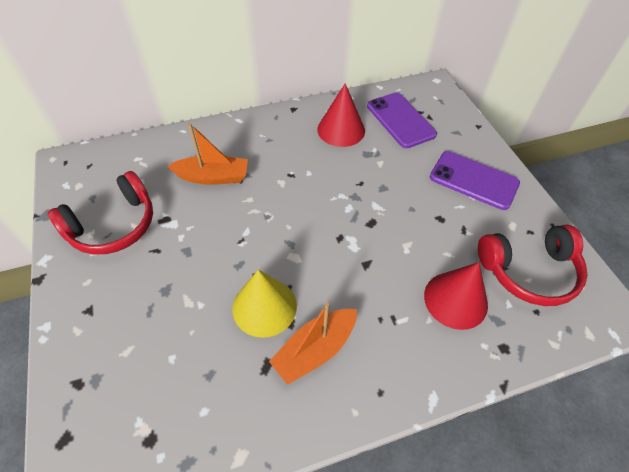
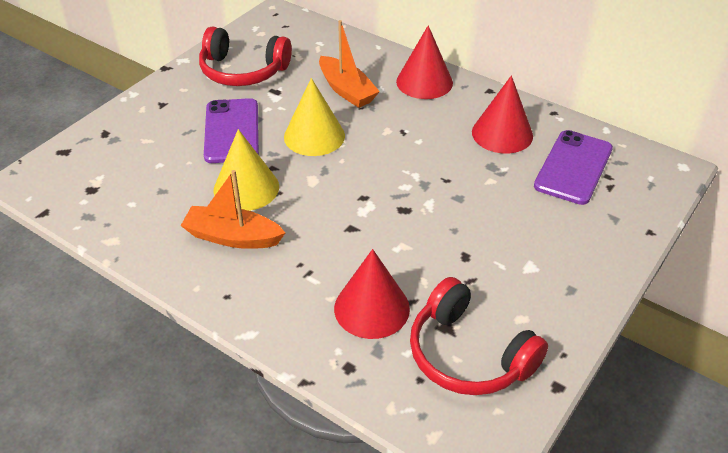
camera: 55 degrees right, 10 degrees down
purple phone [430,151,520,210] -> purple phone moved to [204,98,259,163]
none -> yellow cone [284,78,345,156]
none -> red cone [396,25,453,99]

